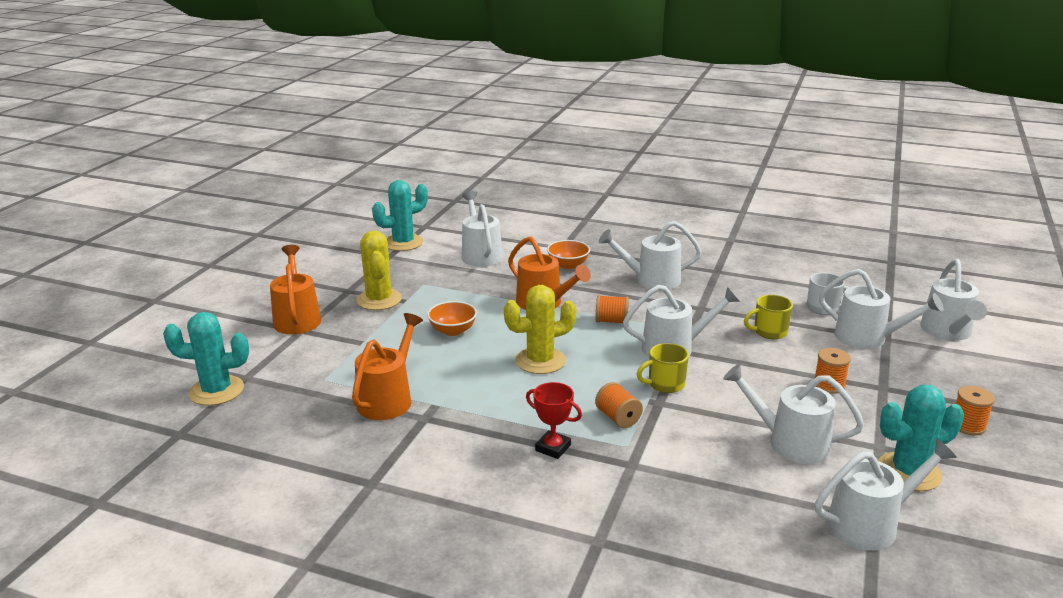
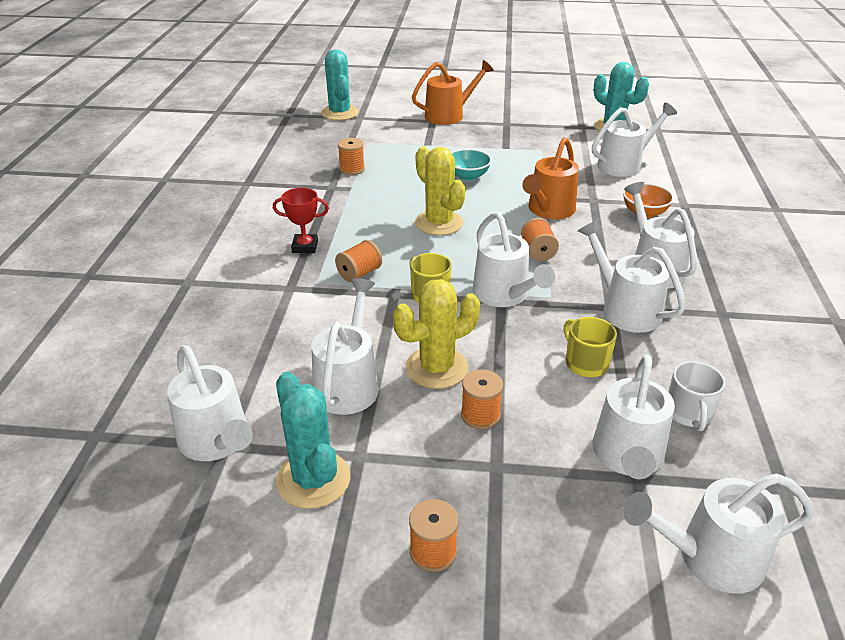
camera: 75 degrees right, 10 degrees up
orange watering can [352,313,423,420] -> orange spool [338,138,365,175]
yellow cactus [357,230,402,310] -> yellow cactus moved to [393,279,480,389]
orange bowl [427,301,477,336] -> turquoise bowl [451,149,492,181]
red trophy [526,382,582,459] -> red trophy turned 75 degrees clockwise [273,188,329,253]
none -> white watering can [578,220,686,333]

